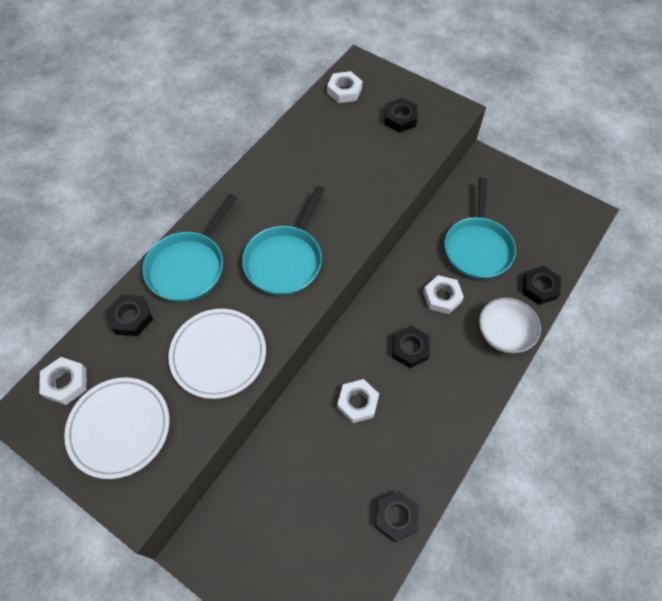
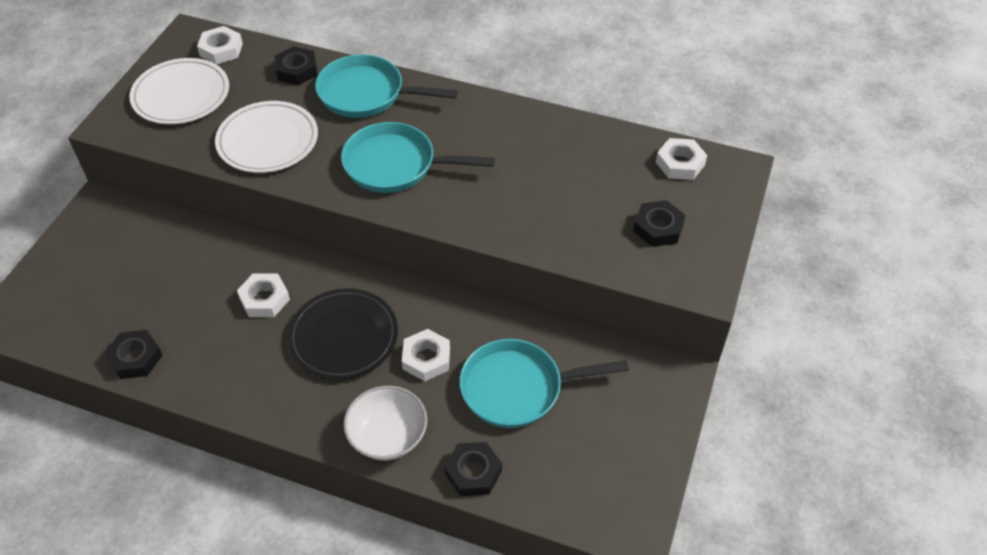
camera: 75 degrees right, 10 degrees down
black nut [392,326,430,368] -> black plate [287,288,398,380]

